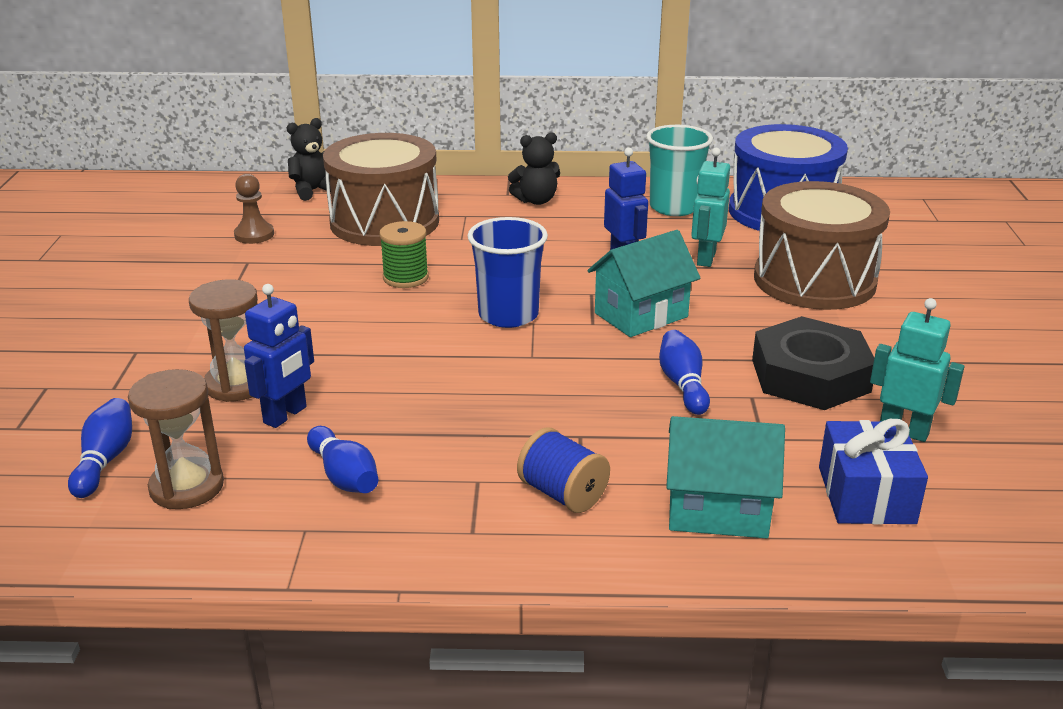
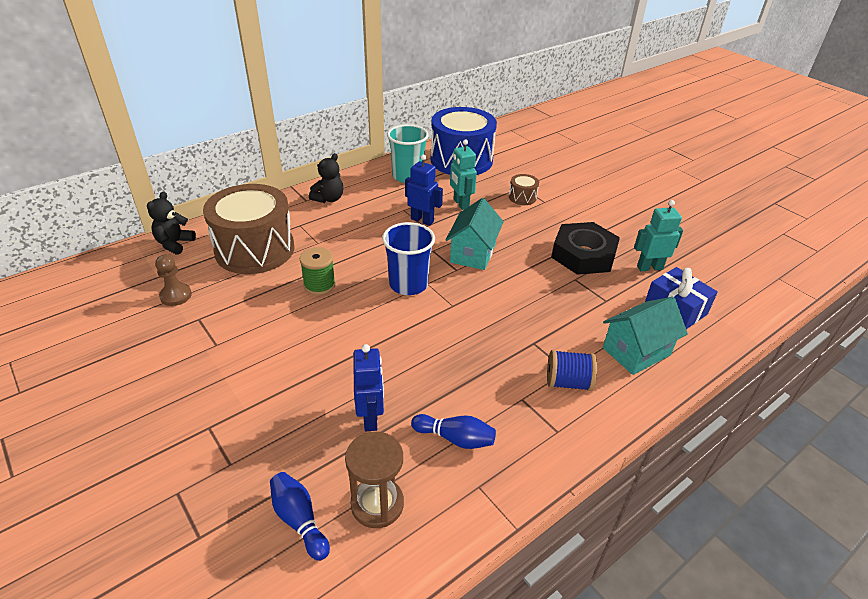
camera: 40 degrees left, 10 degrees up
brown hourglass [189,279,258,402] -> none
blue bowling pin [659,330,710,415] -> none
brown drum [754,181,890,310] -> brown drum [509,174,539,205], size x0.41

